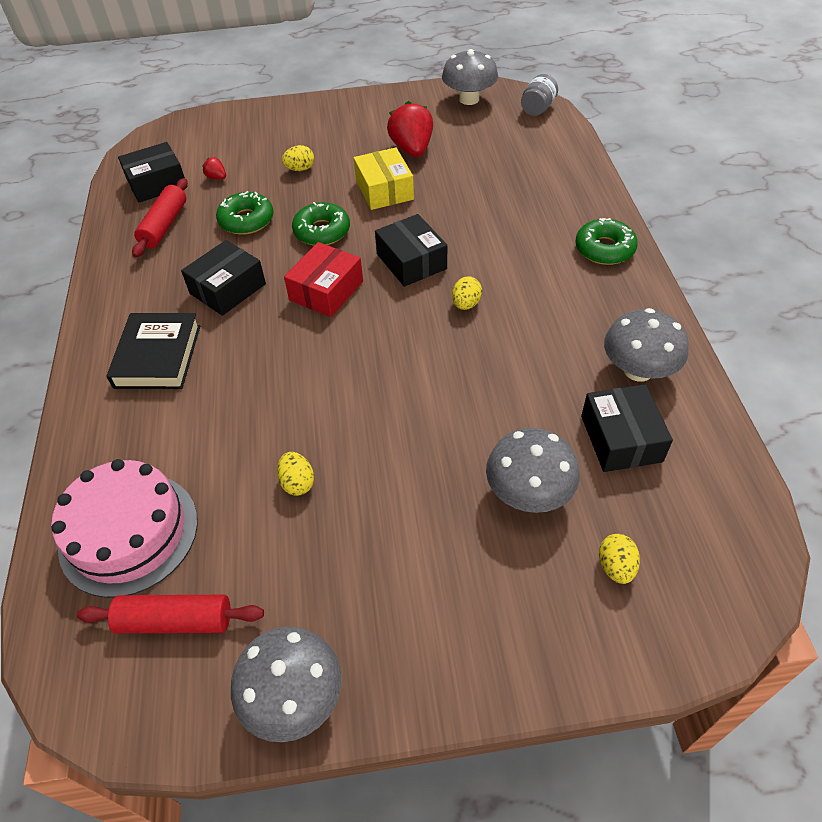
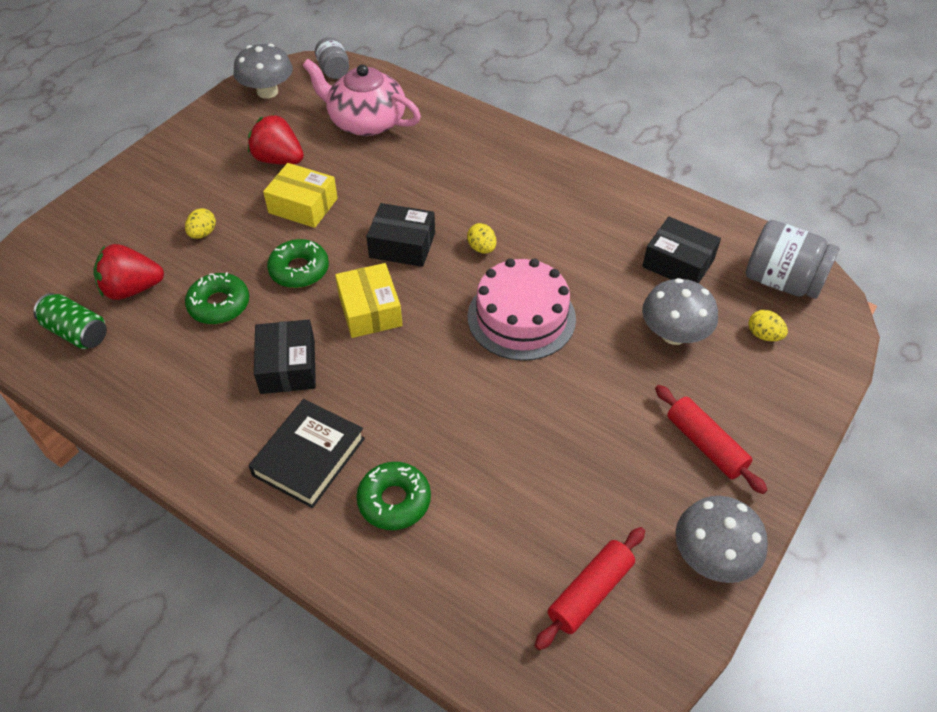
camera: 50 degrees left, 0 degrees up
pink cake [51,459,198,598] -> pink cake moved to [468,259,576,361]
black book [106,313,201,389] -> black book turned 75 degrees clockwise [249,399,365,508]
black box [118,142,185,203] -> green can [33,293,107,349]
red rolling pin [132,178,188,258] -> red rolling pin moved to [655,385,767,494]
red strawberry [202,157,226,179] -> red strawberry [94,244,164,300], size x2.23
yellow egg [277,452,314,496] -> none
red box [284,242,363,317] -> yellow box [335,263,402,338]
green donut [575,218,638,265] -> green donut moved to [356,462,431,530]
grey mushroom [604,308,689,382] -> none
none -> pink teapot [302,59,421,136]
none -> grey jar [746,220,839,299]

